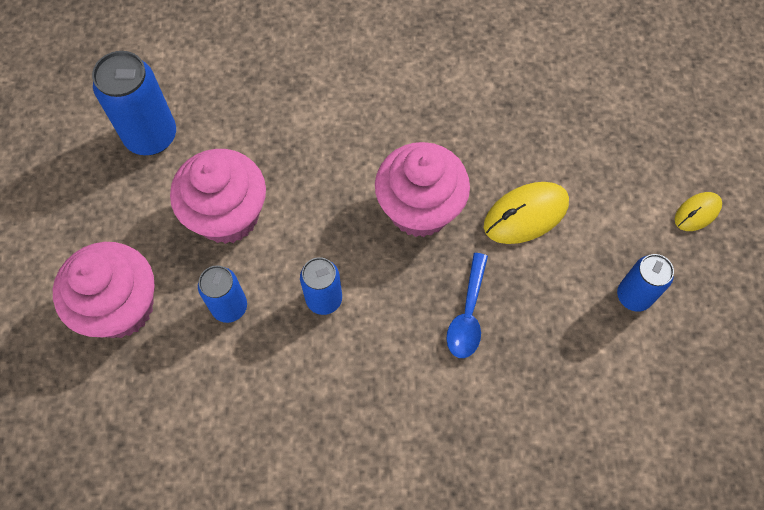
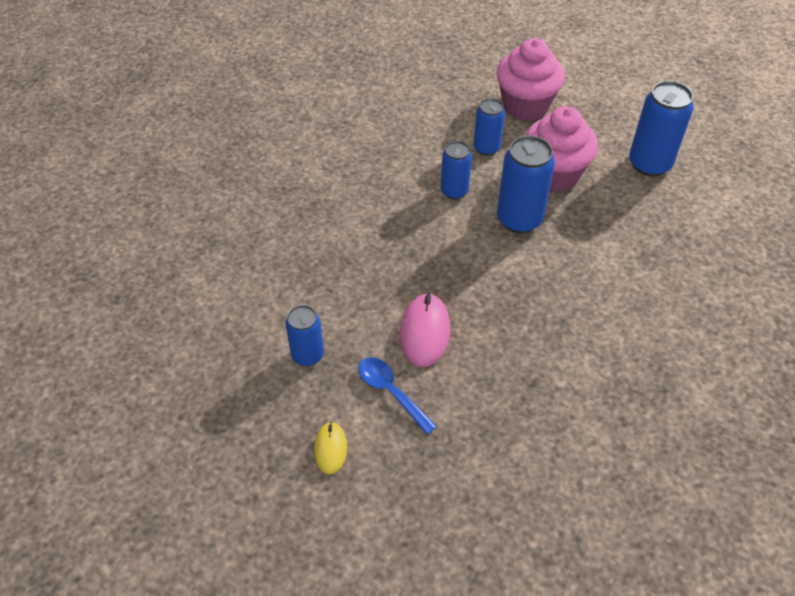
camera: 125 degrees right, 15 degrees down
pink cupcake [375,142,470,237] -> none
blue spoon [446,253,488,358] -> blue spoon moved to [358,357,437,435]
yellow mouse [484,182,569,244] -> pink mouse [400,293,450,367]
none -> blue can [497,136,555,233]

